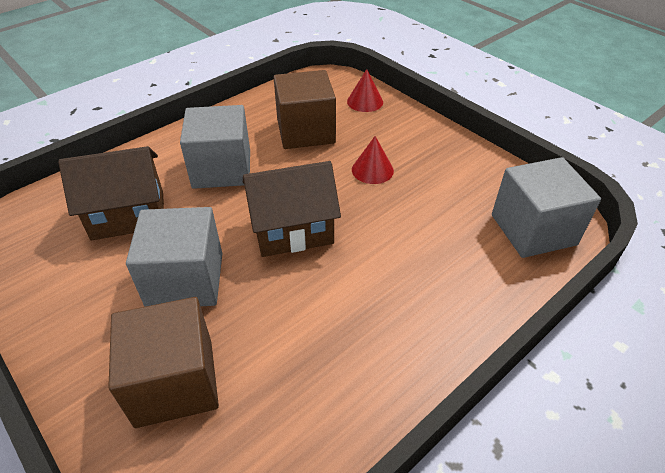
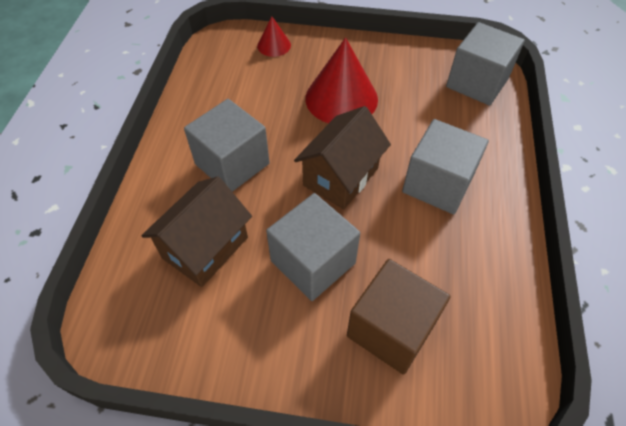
camera: 40 degrees left, 10 degrees up
brown cube [274,70,336,149] -> none
red cone [352,136,394,184] -> red cone [305,37,378,123], size x1.98
none -> grey cube [402,119,489,214]

